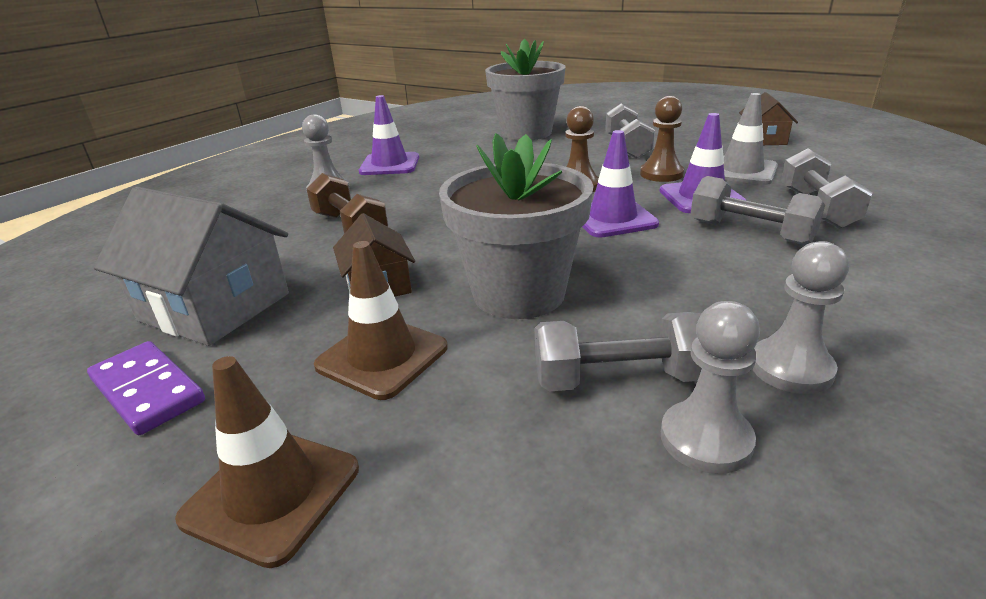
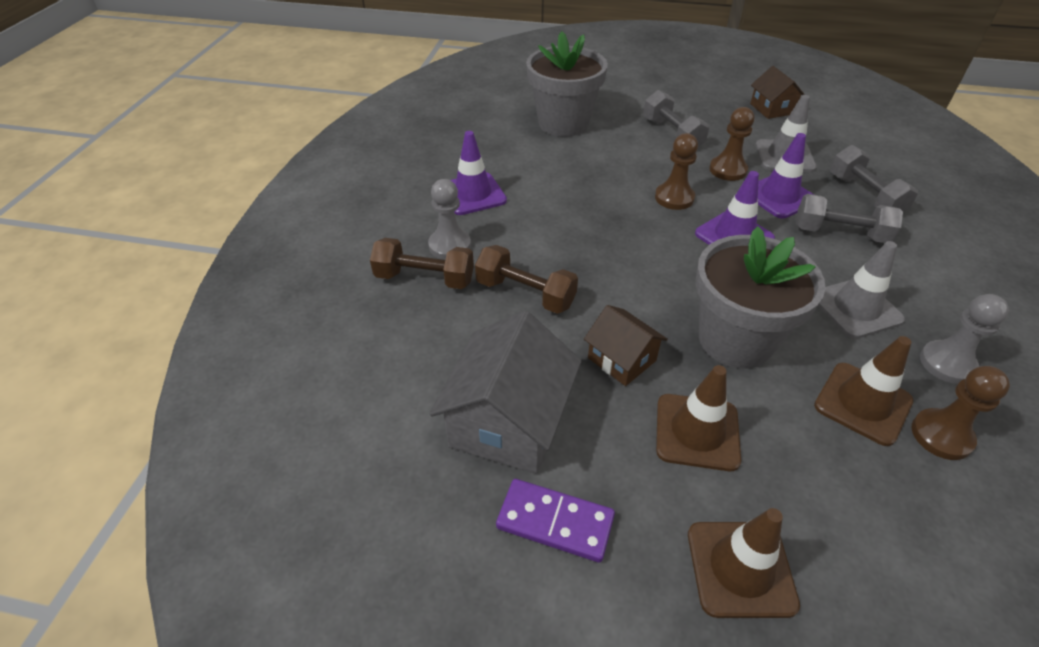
camera: 25 degrees left, 15 degrees up
grey house [94,187,289,346] -> grey house turned 75 degrees counterclockwise [429,311,582,474]
grey dumbbell [535,312,702,392] -> brown traffic cone [814,336,913,446]
grey pawn [661,301,760,474] -> brown pawn [911,366,1010,460]
none -> brown dumbbell [370,238,474,289]
none -> grey traffic cone [818,241,905,339]

